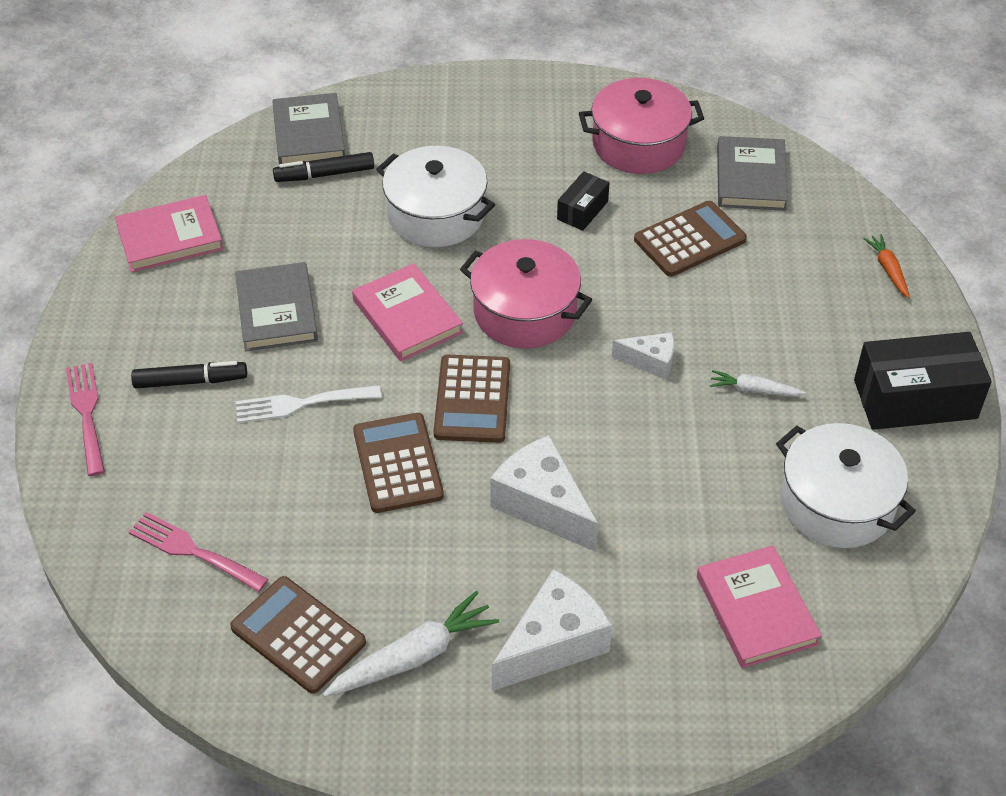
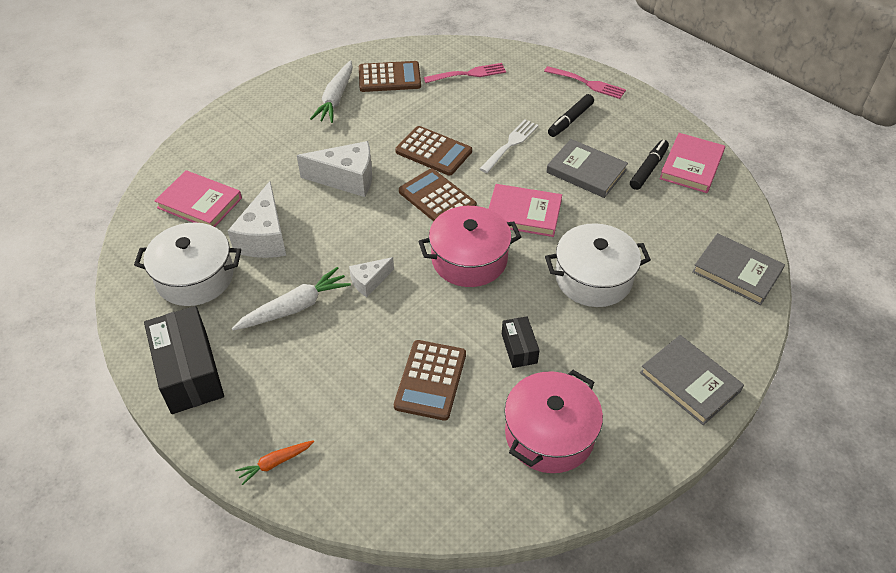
camera: 135 degrees right, 0 degrees up
black marker [273,152,374,182] -> black marker moved to [630,140,669,190]
white cheese [492,569,612,691] -> white cheese moved to [228,181,286,258]
white carrot [710,370,806,396] -> white carrot [232,267,351,330], size x1.76
grey book [717,136,788,211] -> grey book moved to [640,335,744,425]
black box [854,332,992,430] -> black box turned 60 degrees counterclockwise [144,306,224,414]
orange carrot [863,234,910,298] -> orange carrot turned 120 degrees clockwise [235,440,314,485]

